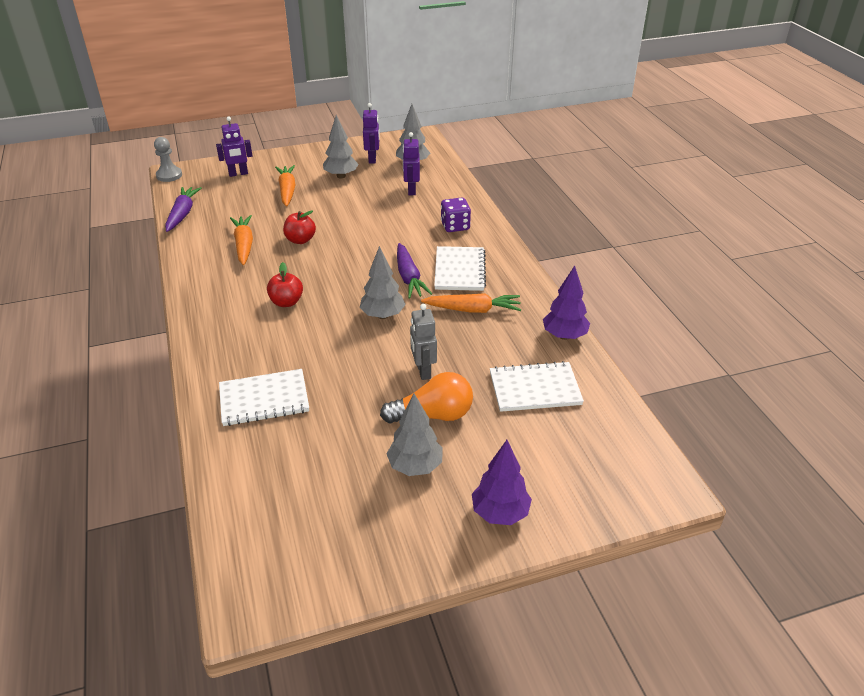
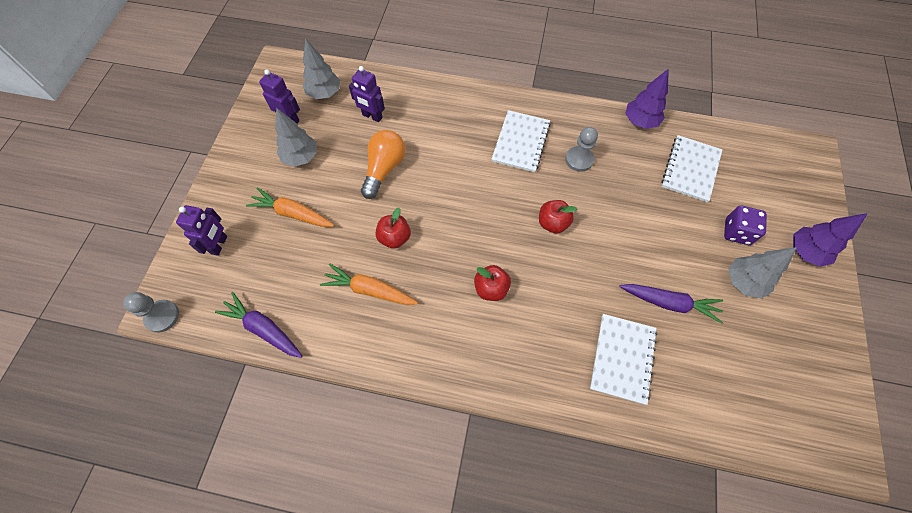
camera: 60 degrees left, 25 degrees up
grey tree [360,246,406,319] -> red apple [539,200,577,234]
orange light bulb [380,372,473,423] -> orange light bulb moved to [361,130,406,199]
purple carrot [397,243,432,298] -> purple carrot moved to [619,284,723,324]
grey robot [410,304,437,380] -> none
orange carrot [421,293,521,313] -> grey pawn [565,127,598,172]
white notebook [434,246,486,291] -> white notebook turned 75 degrees clockwise [491,110,551,172]
purple dice [441,198,471,232] -> purple dice moved to [724,205,767,245]

